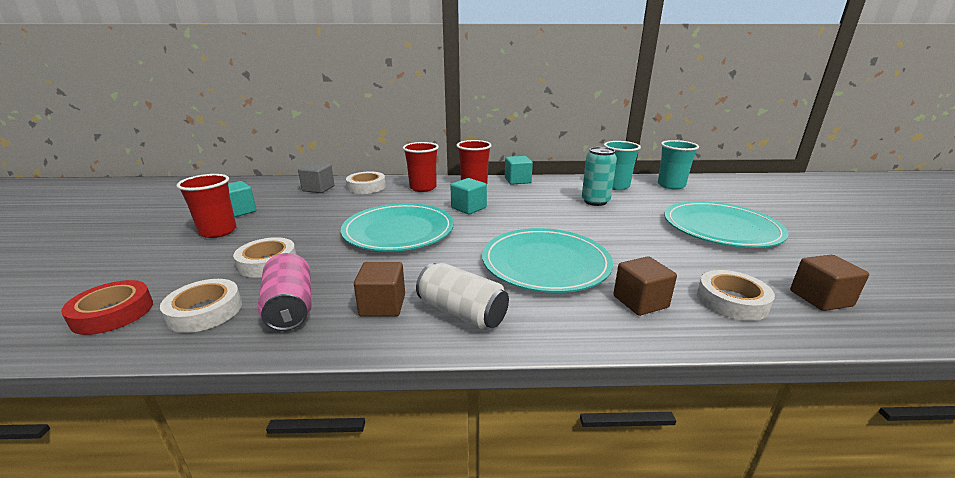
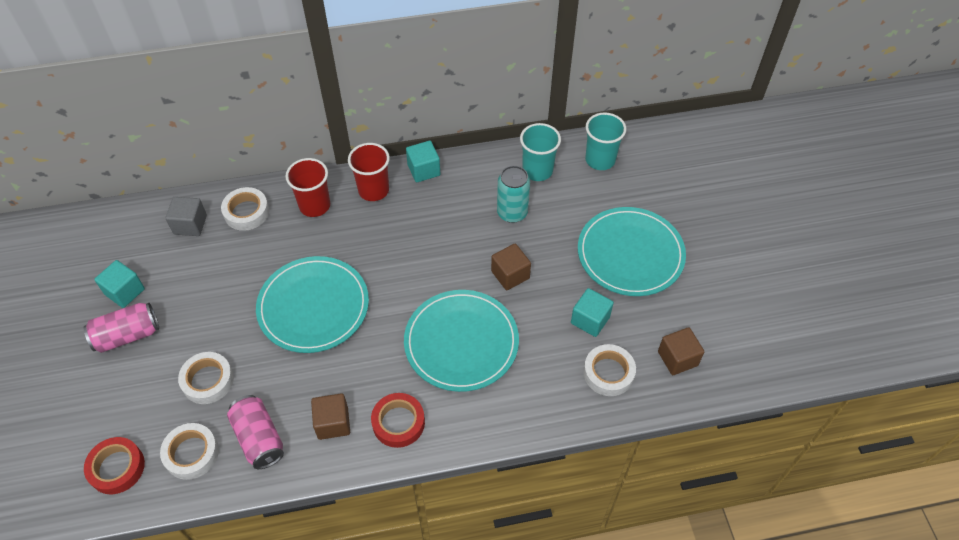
camera: 10 degrees left, 30 degrees up
red cup [177,174,237,238] -> pink can [84,303,159,353]
white can [416,263,509,330] -> red tape [371,393,425,448]
turquoise cube [450,178,487,214] -> turquoise cube moved to [571,288,614,337]
brown cube [613,256,677,316] -> brown cube moved to [491,244,531,290]

